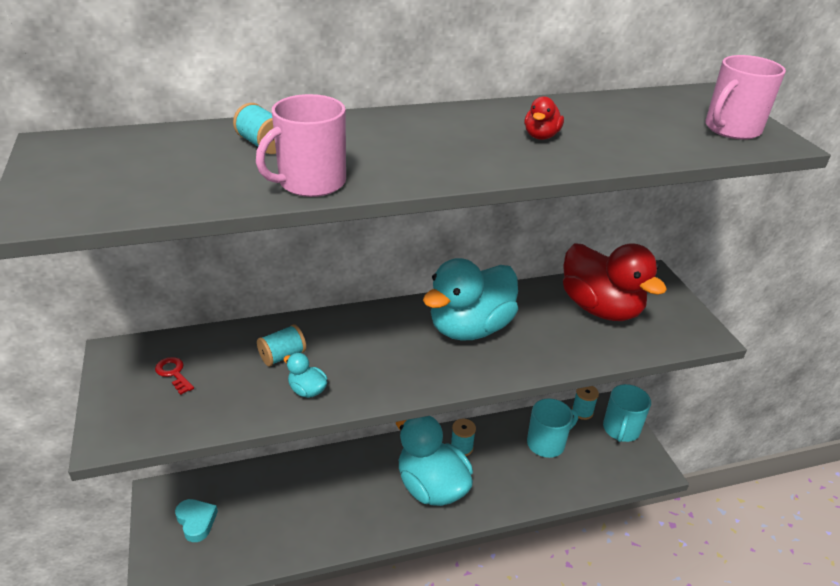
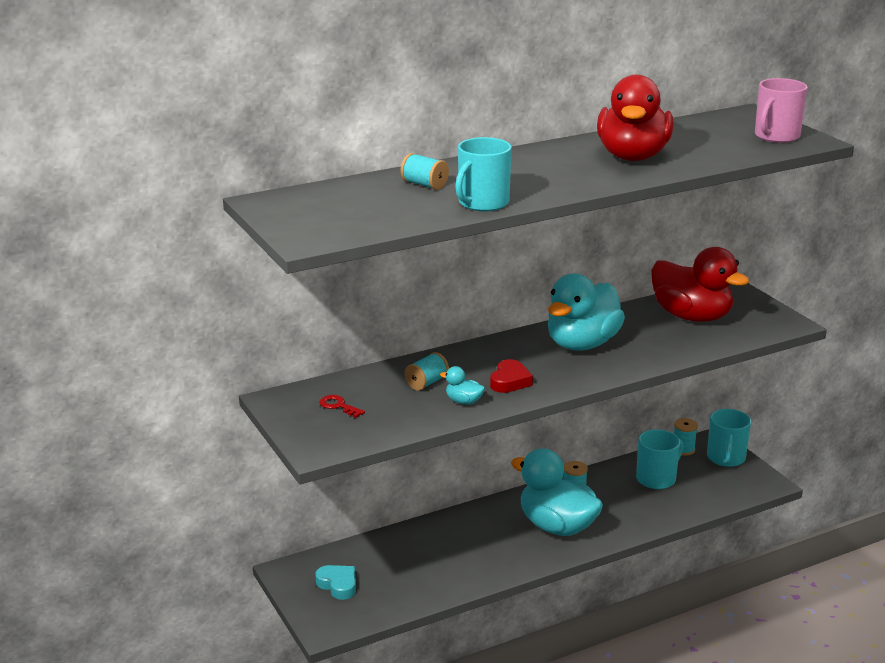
camera: 10 degrees left, 10 degrees down
pink mug [256,94,346,197] -> turquoise mug [455,137,512,211]
red duck [524,96,564,140] -> red duck [597,75,673,161], size x2.46
none -> red heart [490,359,533,393]

